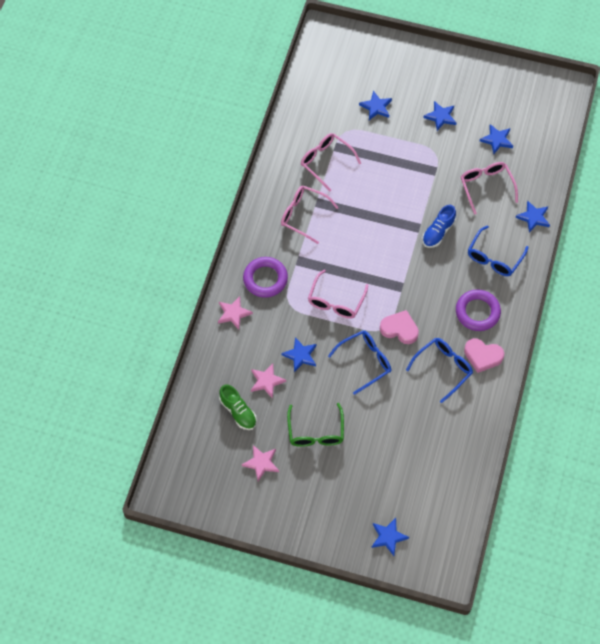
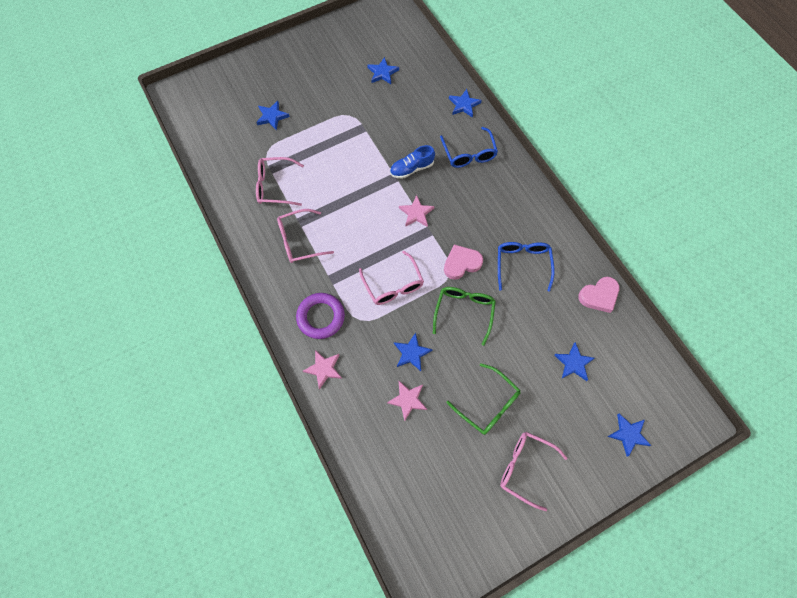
camera: 45 degrees left, 5 degrees up
green shoe [219,384,257,430] -> none
pink star [242,445,279,481] -> pink star moved to [399,195,434,227]
blue glasses [328,330,391,395] -> green glasses [433,287,496,346]
blue shoe [422,205,456,248] -> blue shoe turned 75 degrees clockwise [390,145,435,179]
blue star [423,101,457,131] -> blue star moved to [554,342,595,381]
purple ring [456,290,501,331] -> none
pink glasses [461,162,518,215] -> pink glasses moved to [500,432,568,511]
pink heart [464,338,504,373] -> pink heart moved to [578,277,619,313]

